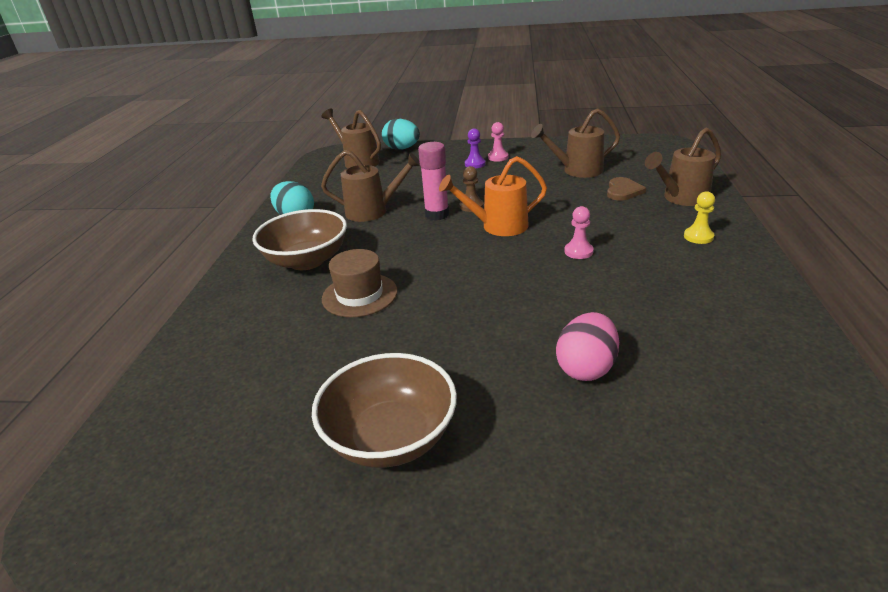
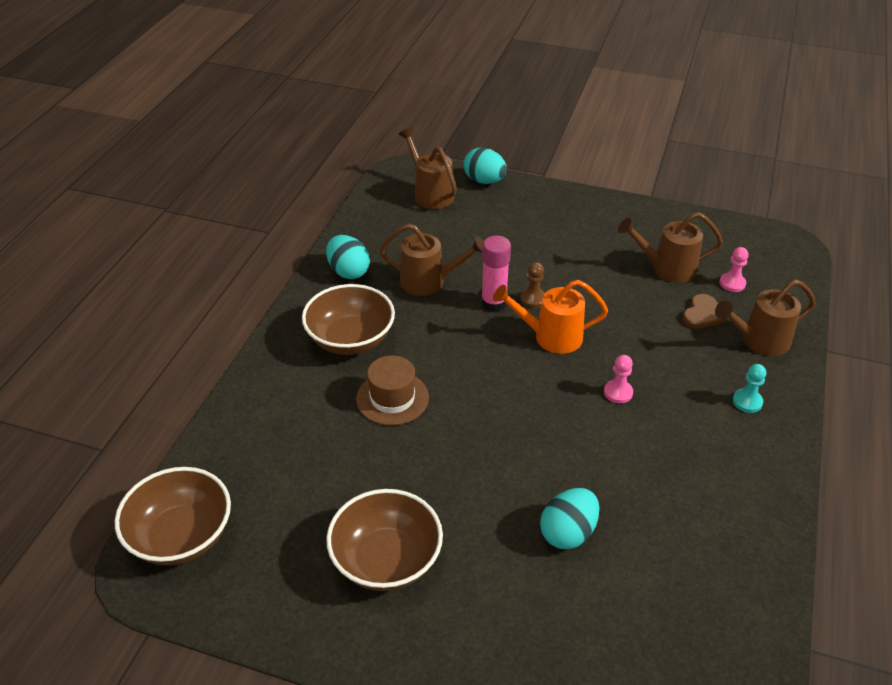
camera: 10 degrees right, 10 degrees up
purple pawn [465,128,486,168] -> none
pink pawn [488,122,508,162] -> pink pawn moved to [719,247,749,292]
pink egg [556,312,619,381] -> turquoise egg [540,488,600,549]
yellow pawn [684,191,715,244] -> turquoise pawn [733,364,766,413]
none -> brown bowl [115,467,231,565]

